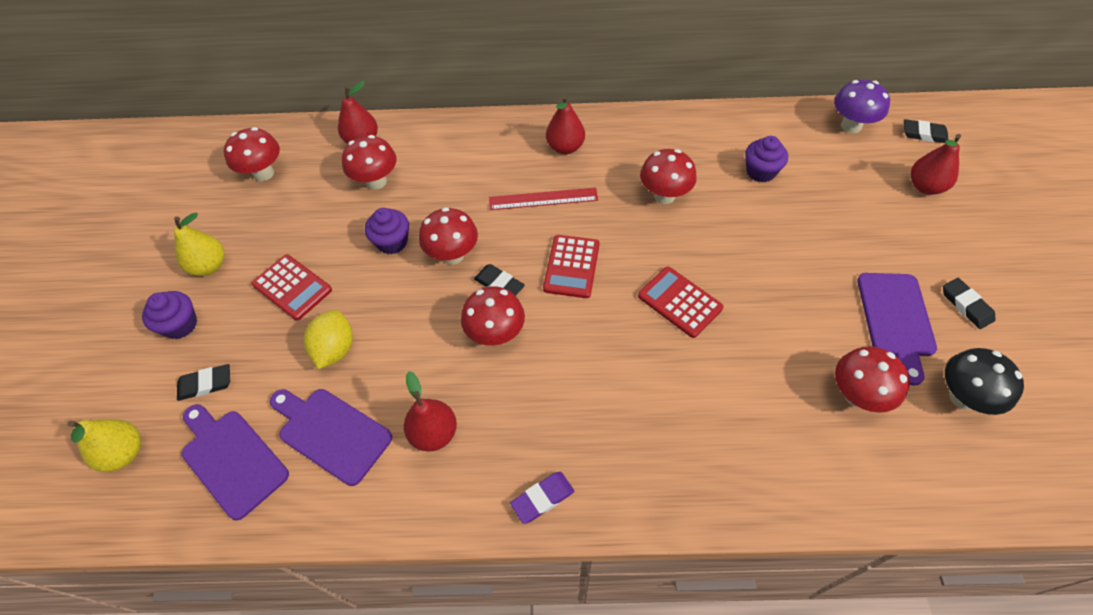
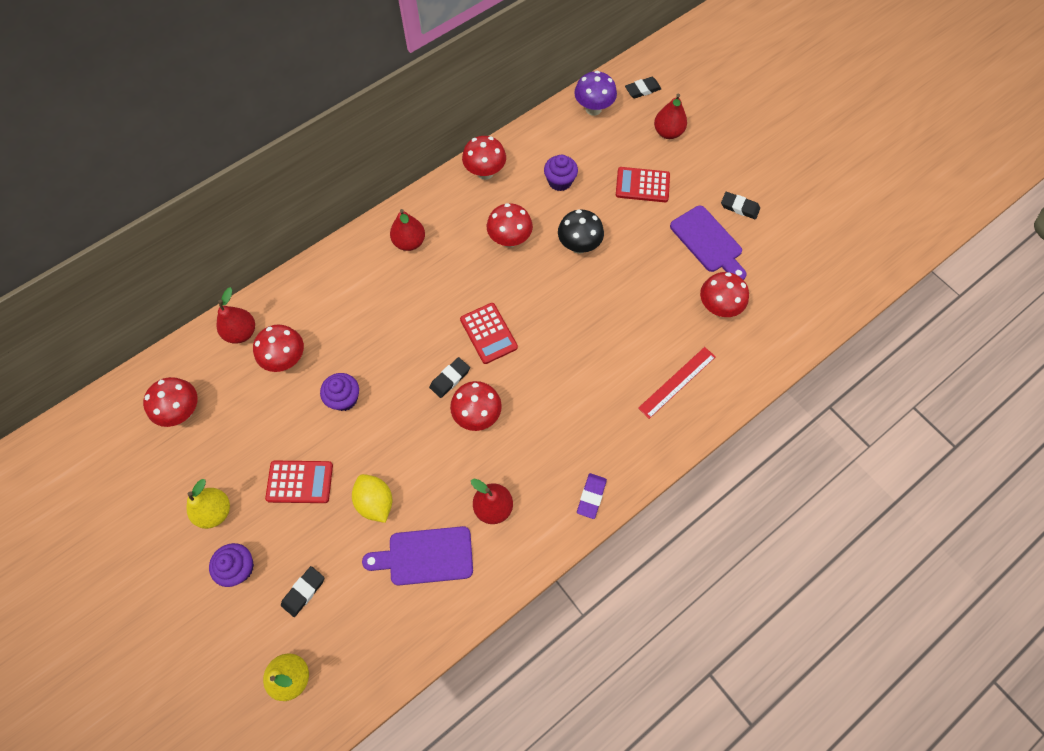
camera: 40 degrees left, 10 degrees up
purple cutting board [182,404,289,520] -> none
red mushroom [419,207,478,264] -> red mushroom moved to [462,136,506,180]
black eraser [474,264,525,296] -> black eraser turned 45 degrees counterclockwise [429,357,470,398]
red ruler [489,187,598,210] -> red ruler moved to [638,347,716,419]
red calculator [638,266,723,338] -> red calculator moved to [616,167,670,202]
black mushroom [945,348,1024,415] -> black mushroom moved to [558,210,604,254]

